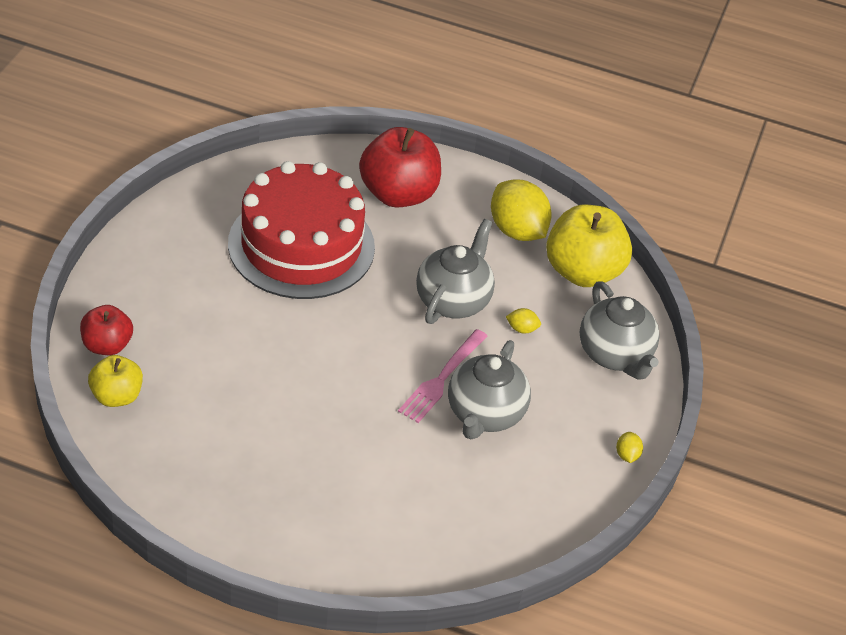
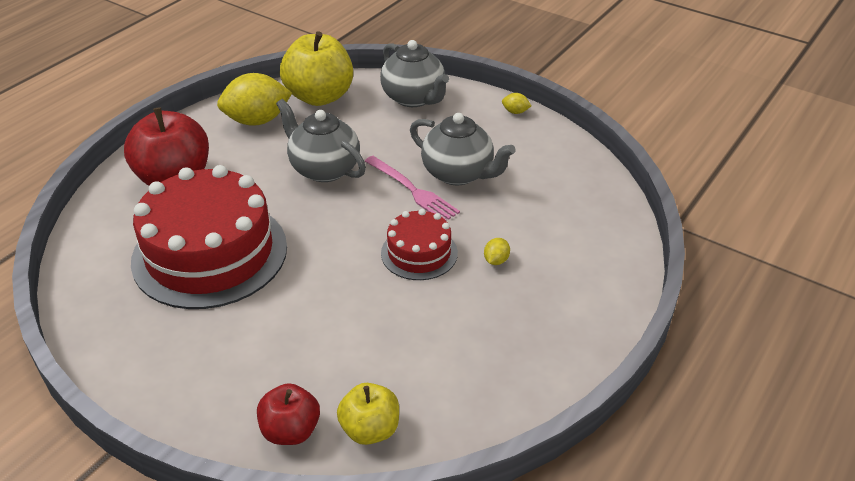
camera: 70 degrees left, 5 degrees down
yellow lemon [506,308,541,333] -> yellow lemon moved to [484,238,510,265]
grey teapot [580,281,660,380] -> grey teapot turned 60 degrees clockwise [380,40,449,107]
none -> red cake [381,209,458,280]

